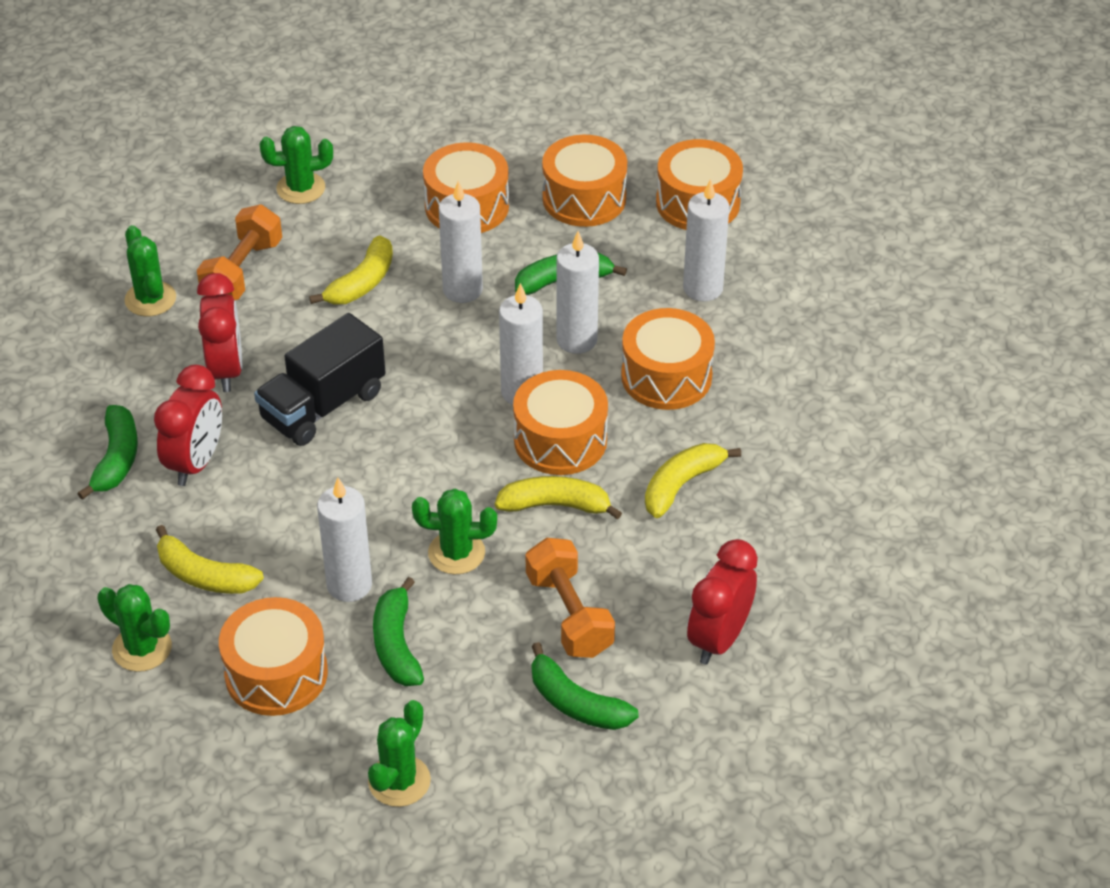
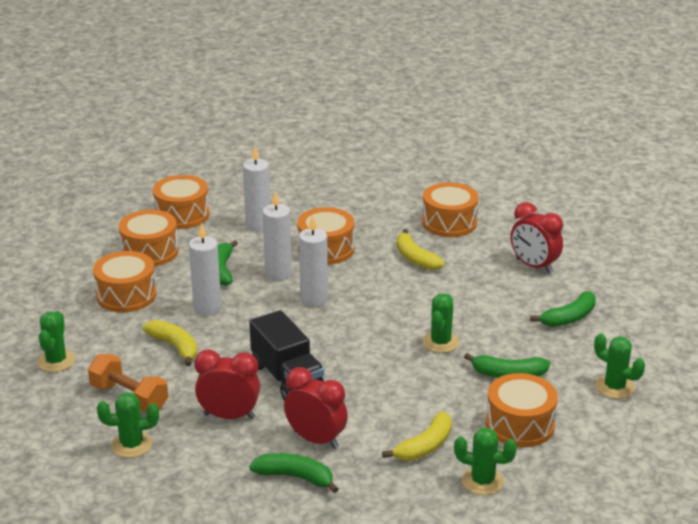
camera: 75 degrees left, 15 degrees down
green cactus [97,584,172,672] -> green cactus turned 60 degrees clockwise [454,428,517,495]
white candle [317,478,372,602] -> none
yellow banana [495,476,622,520] -> none
orange drum [513,370,608,475] -> orange drum moved to [422,182,479,237]
orange dumbbell [526,538,615,658] -> none

